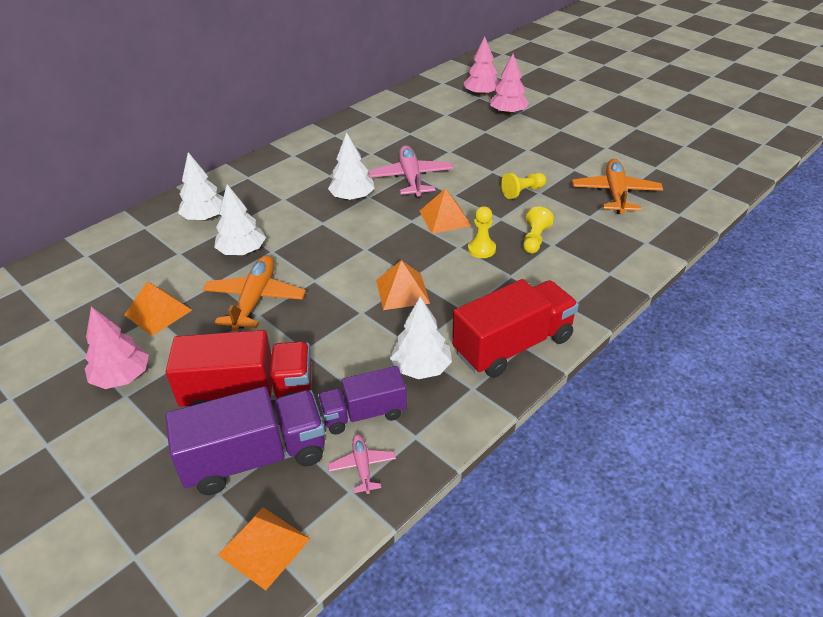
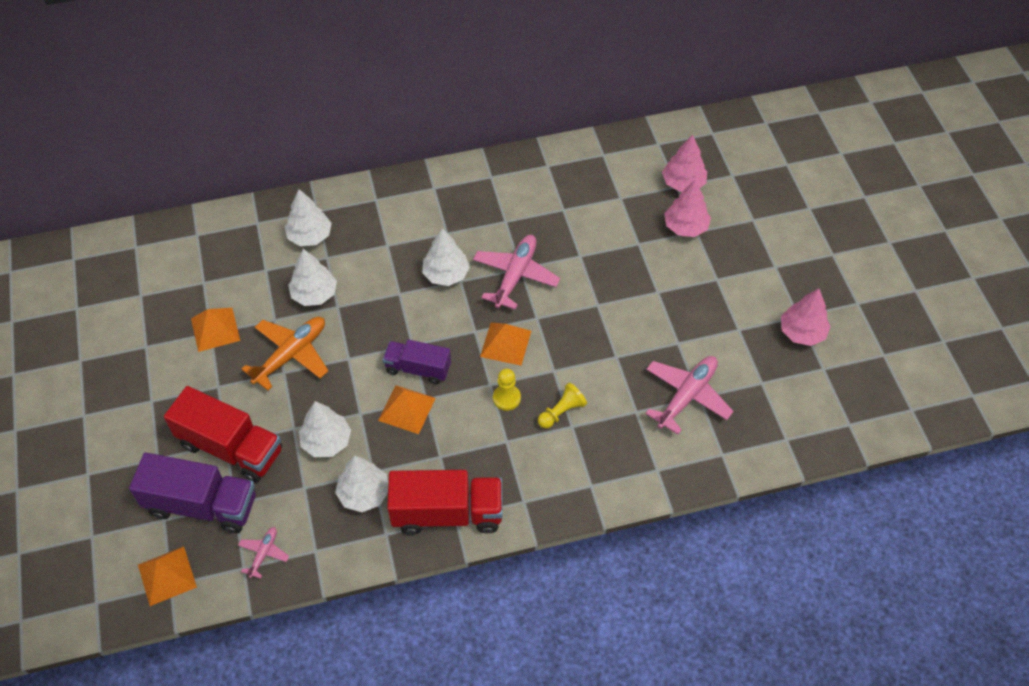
camera: 30 degrees right, 15 degrees up
pink tree [85,307,149,389] -> pink tree moved to [781,288,831,346]
purple truck [318,366,407,435] -> purple truck moved to [383,340,451,384]
yellow pawn [501,173,546,199] -> none
orange plane [572,159,663,214] -> pink plane [645,356,734,435]
none -> white tree [299,401,351,457]

